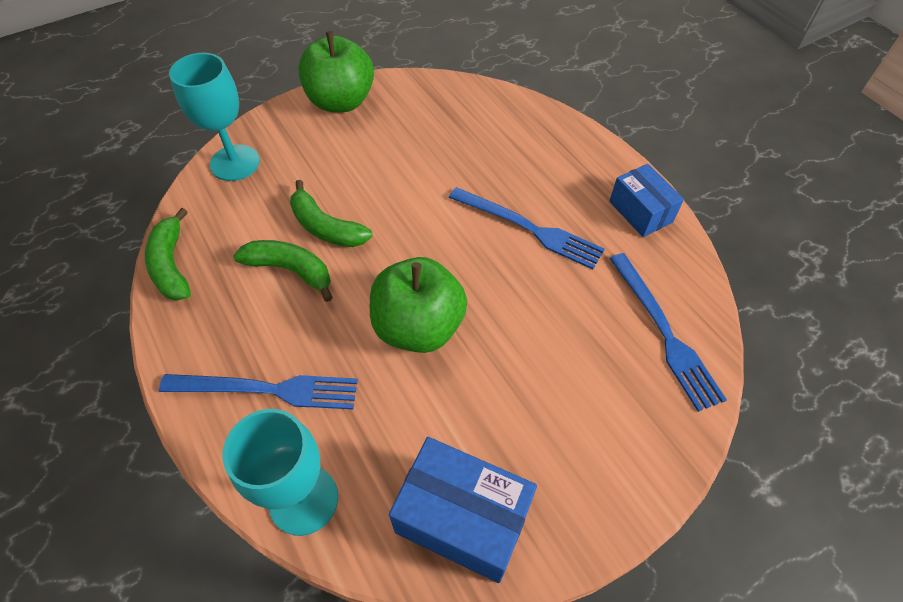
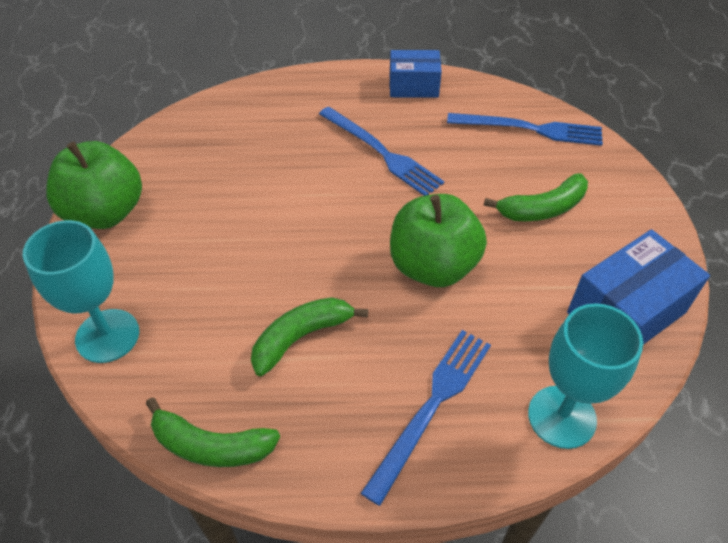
camera: 60 degrees left, 5 degrees down
green banana [290,180,373,247] -> green banana moved to [484,173,588,221]
blue fork [449,187,605,270] -> blue fork turned 75 degrees clockwise [319,107,444,196]

